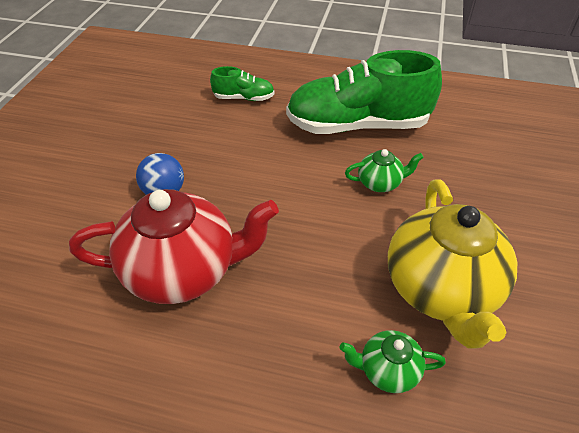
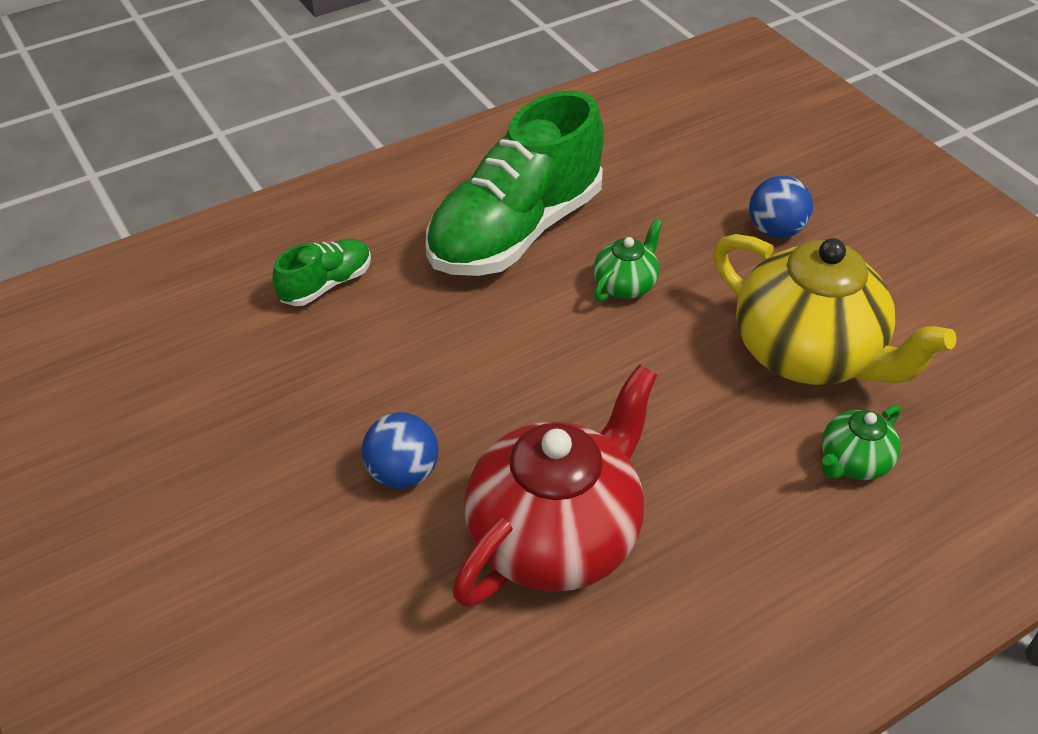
camera: 45 degrees left, 0 degrees up
none -> blue ball [749,176,813,239]

